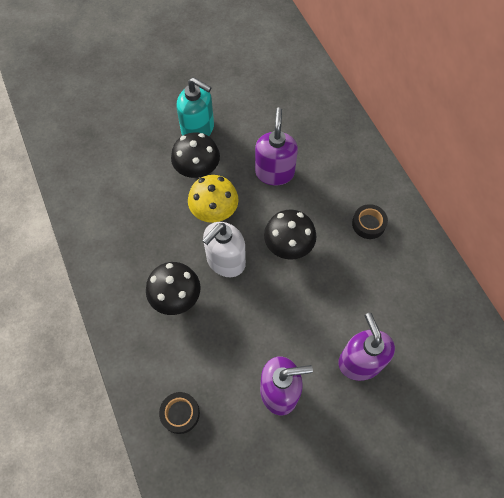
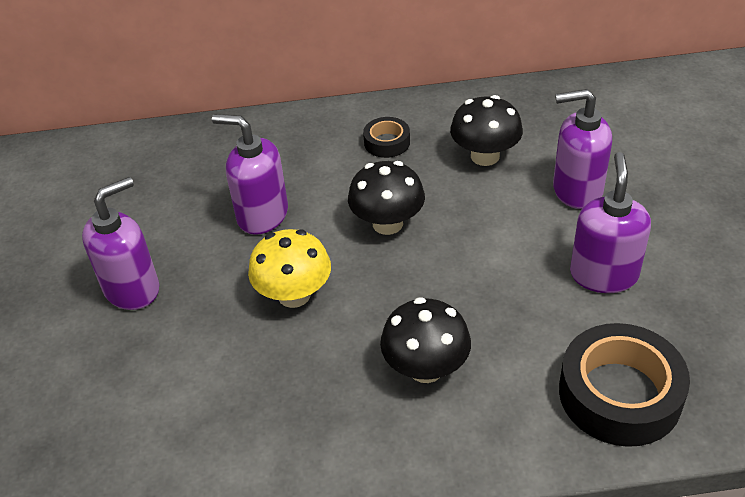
camera: 70 degrees left, 20 degrees down
black tape [159,392,200,434] -> black tape [559,323,690,447], size x1.96
black mushroom [171,132,220,178] -> black mushroom moved to [450,95,523,166]
turquoise soap dispenser [176,77,214,136] -> purple soap dispenser [82,177,159,310]
white soap dispenser [202,222,246,277] -> none

